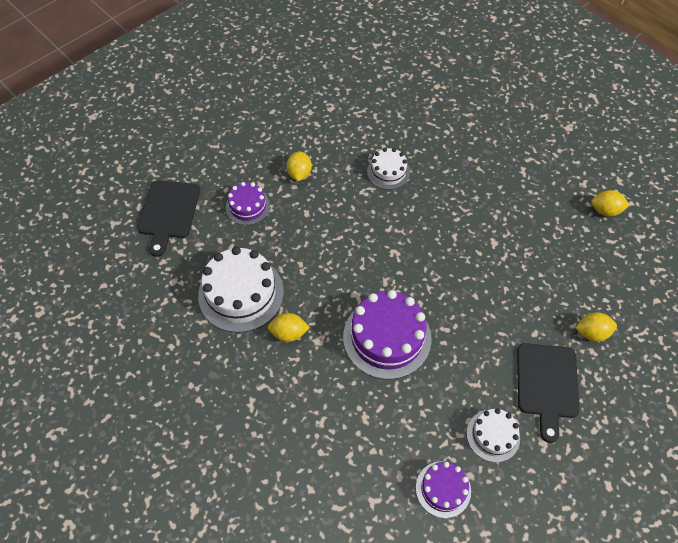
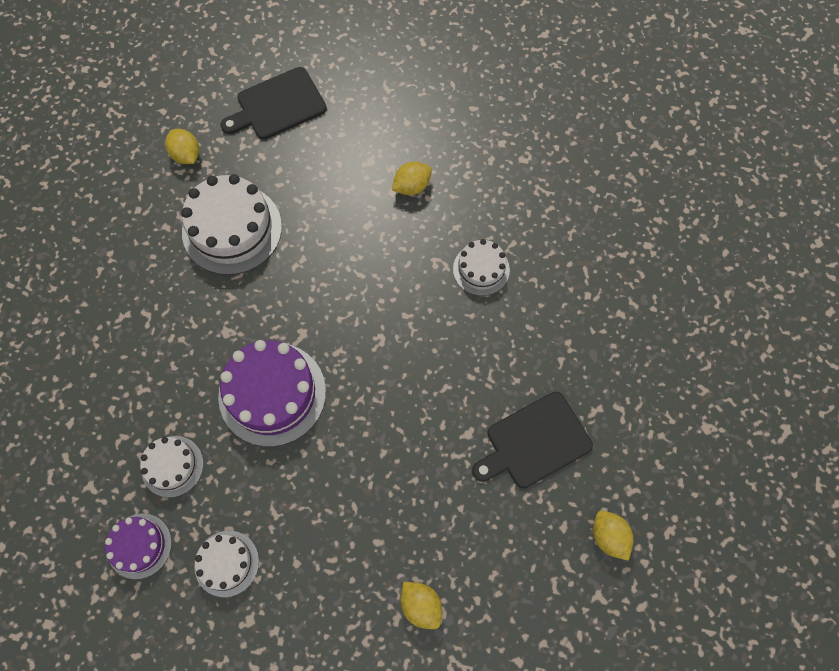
camera: 55 degrees right, 10 degrees up
purple cake [226,182,270,225] -> none
yellow lemon [268,313,310,342] -> yellow lemon moved to [165,129,199,164]
black cutting board [517,343,580,443] -> black cutting board moved to [472,392,593,488]
none -> white cake [140,436,204,498]

